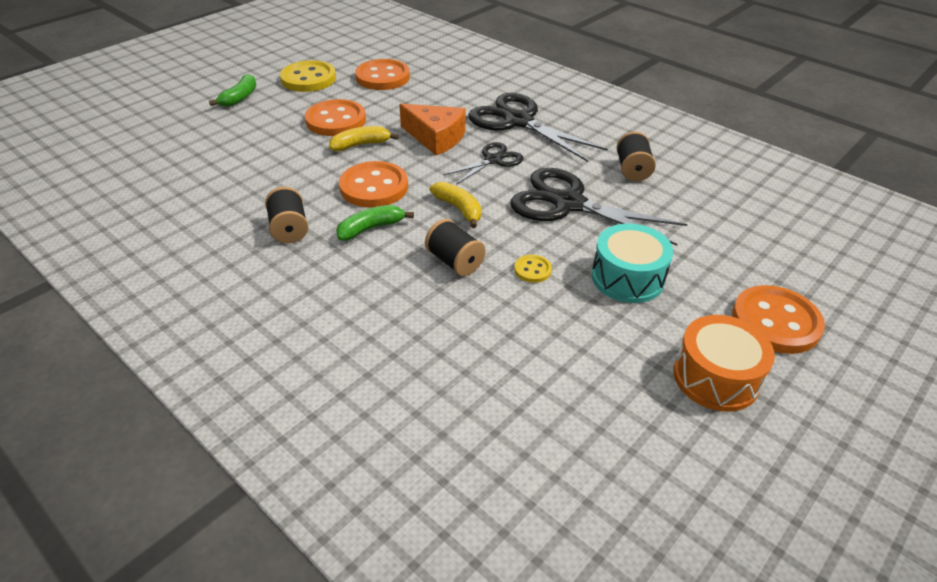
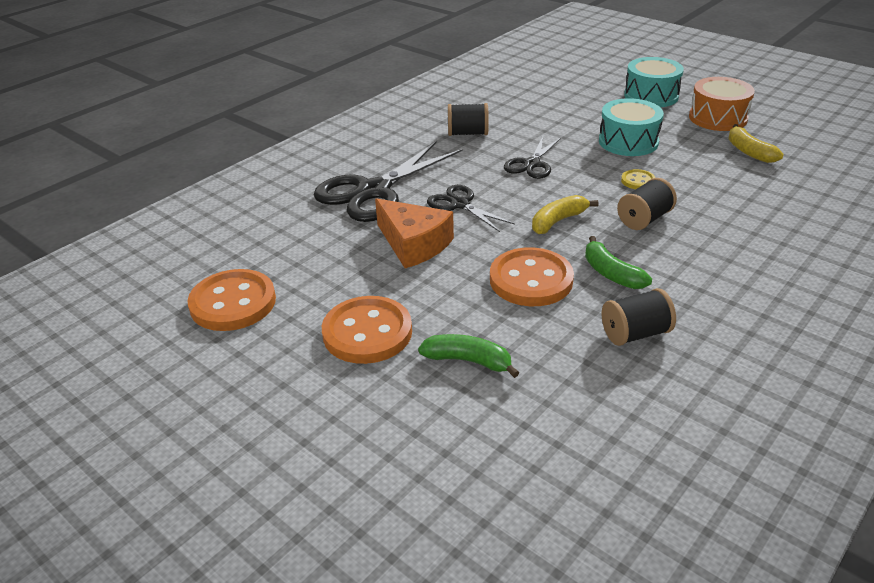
camera: 90 degrees left, 5 degrees down
green banana [209,74,256,107] -> green banana moved to [418,334,519,378]
yellow button [280,60,336,92] -> none
yellow banana [329,126,399,151] -> yellow banana moved to [728,124,784,163]
orange cheese [399,104,466,156] -> orange cheese turned 105 degrees clockwise [375,198,454,268]
black scissors [510,168,687,246] -> black scissors [504,137,561,179], size x0.55
orange button [732,285,825,354] -> turquoise drum [624,57,684,107]

